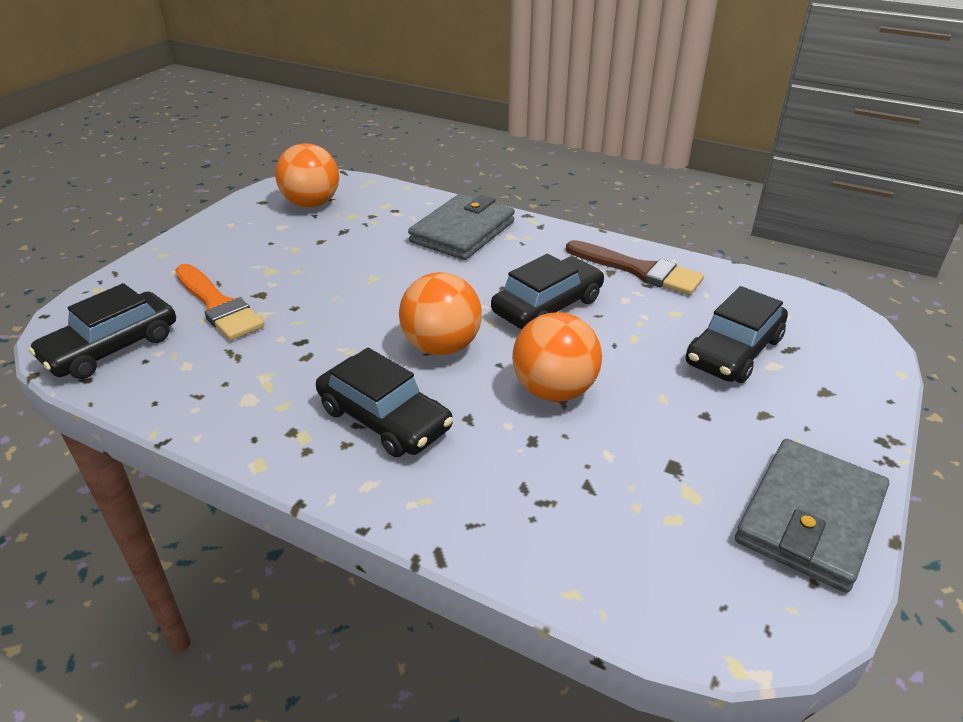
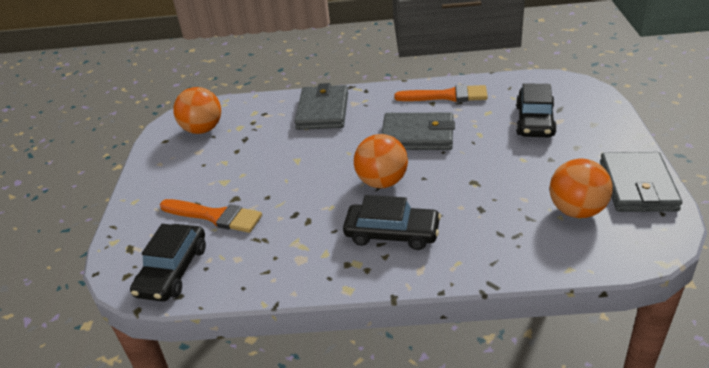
camera: 25 degrees left, 0 degrees up
black car [491,254,604,329] -> grey wallet [381,113,455,150]
orange ball [512,312,602,402] -> orange ball moved to [549,159,612,218]
brown brush [566,240,704,295] -> orange brush [394,84,488,102]

